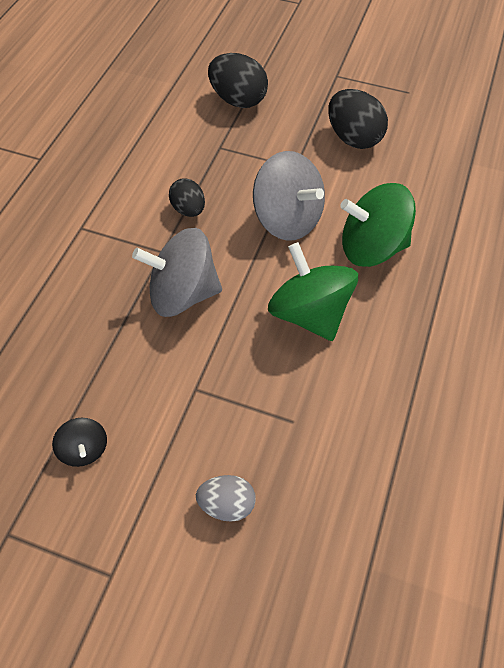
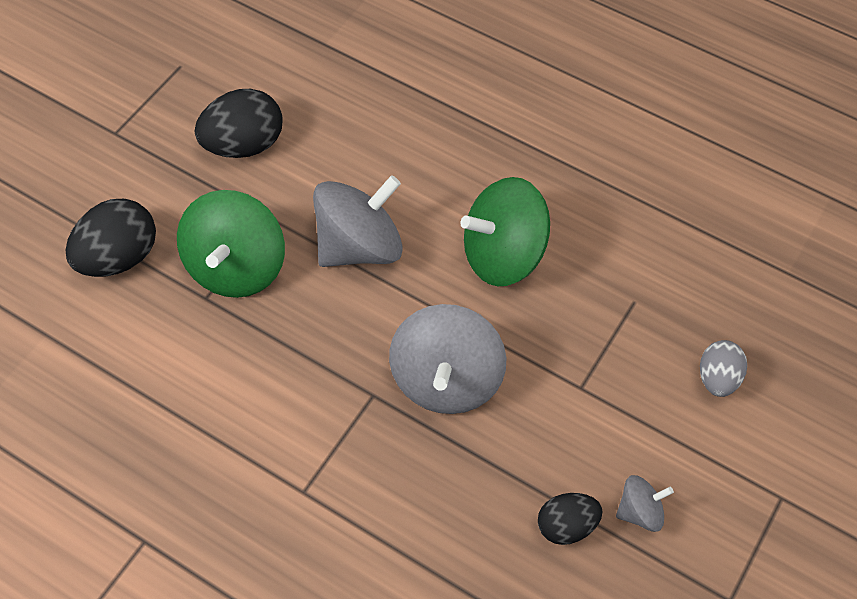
camera: 80 degrees left, 0 degrees up
black spinning top [52,418,107,467] -> grey spinning top [616,475,674,532]
black egg [169,178,205,217] -> black egg moved to [538,493,603,545]
green spinning top [340,183,416,267] -> green spinning top moved to [177,190,285,298]

